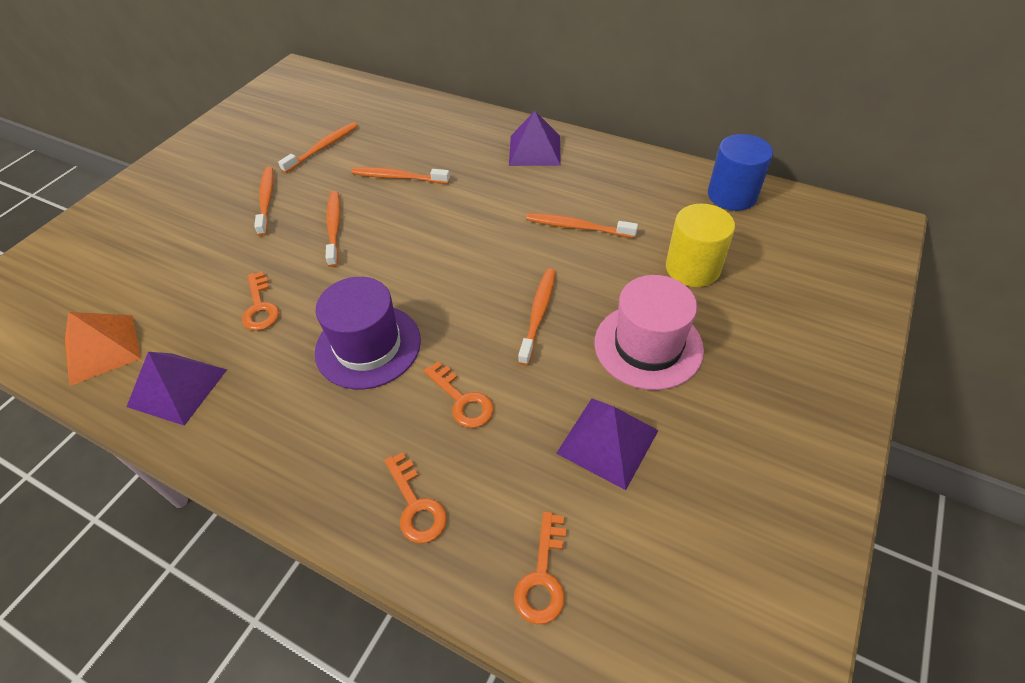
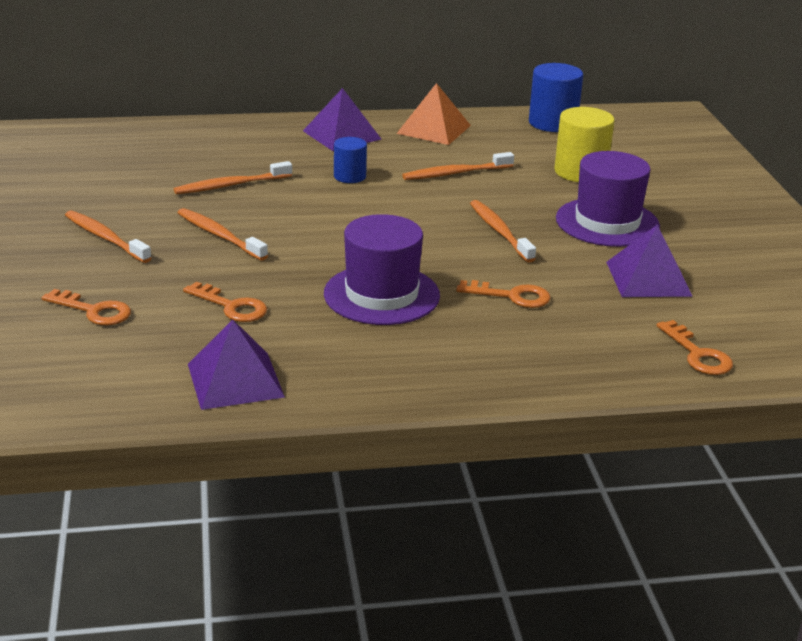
camera: 40 degrees left, 20 degrees down
orange pyramid [65,312,141,386] -> orange pyramid moved to [396,83,471,145]
orange toothbrush [278,122,358,173] -> none
orange key [385,452,447,543] -> orange key moved to [42,289,131,325]
pink hat [595,275,704,390] -> purple hat [556,151,660,247]
none -> blue cylinder [334,137,367,183]

